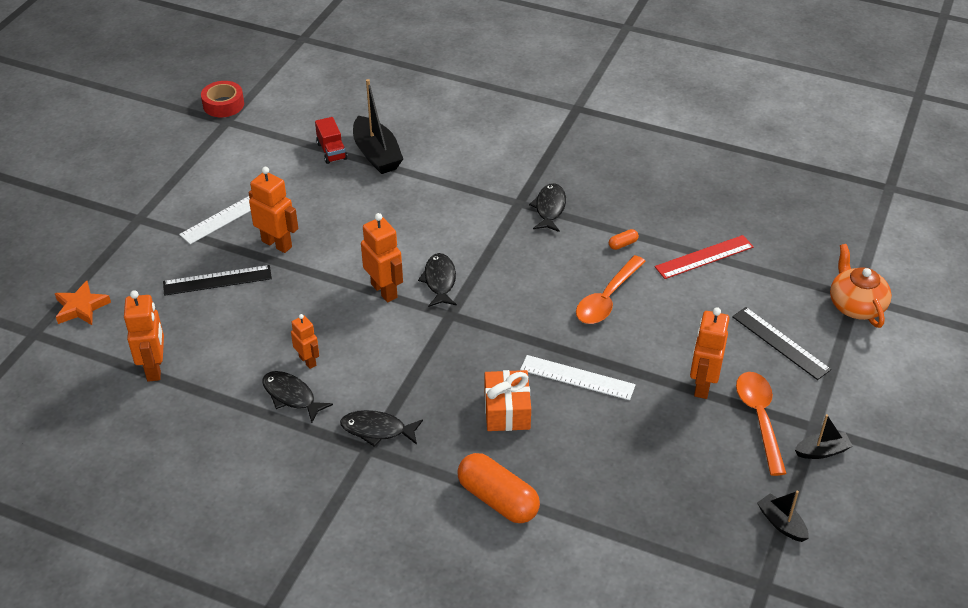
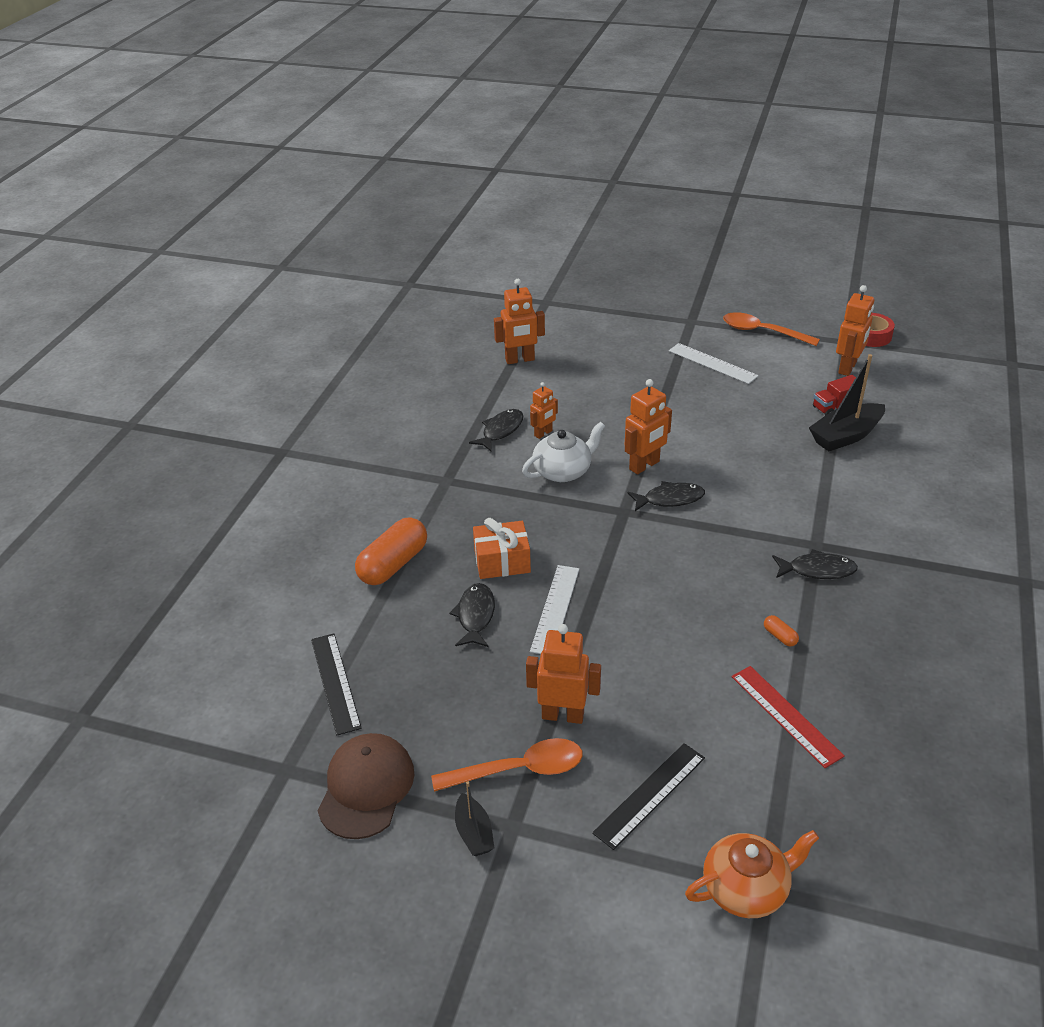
camera: 85 degrees right, 5 degrees down
orange star [55,281,111,325] -> none
black ruler [163,265,272,296] -> black ruler moved to [311,633,362,735]
orange robot [249,167,298,253] -> orange robot moved to [836,285,874,376]
black fish [340,410,423,447] -> black fish moved to [450,583,495,647]
orange spoon [576,255,646,324] -> orange spoon moved to [723,312,820,346]
black boat [757,491,809,542] -> brown cap [317,733,415,839]
none -> white teapot [522,422,605,482]

